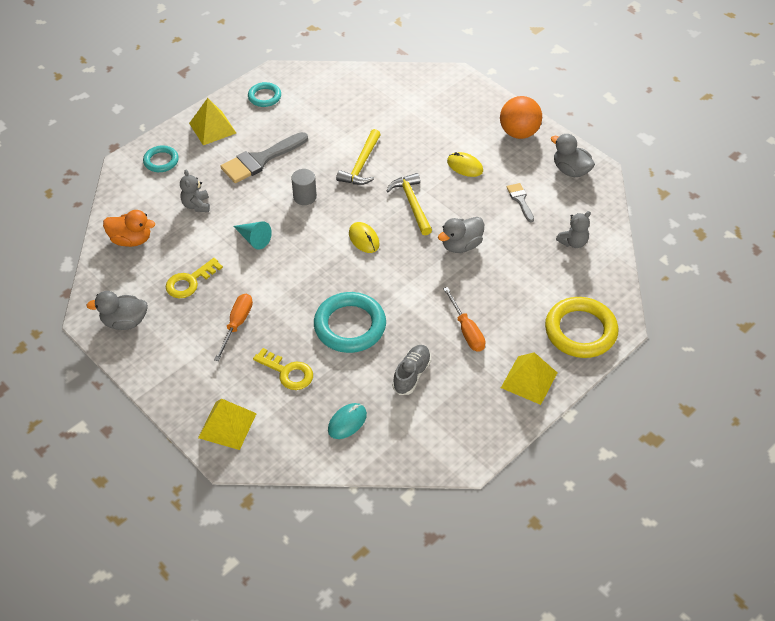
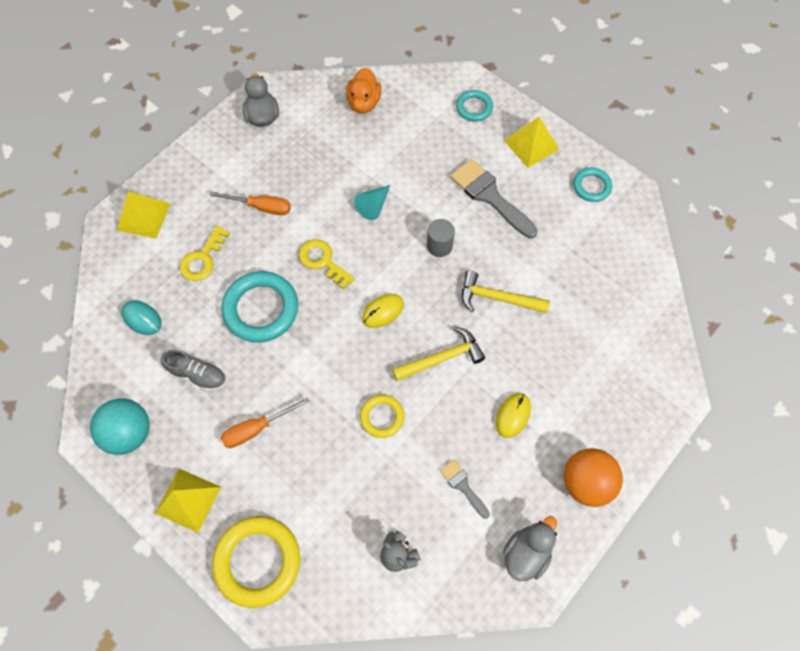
camera: 85 degrees right, 15 degrees up
yellow key [166,258,223,298] -> yellow key moved to [299,239,355,289]
grey teddy bear [180,170,210,212] -> none
grey duck [438,217,484,253] -> yellow ring [360,395,404,438]
grey brush [507,183,534,222] -> grey brush turned 105 degrees counterclockwise [440,460,490,519]
none -> turquoise ball [90,398,150,455]

